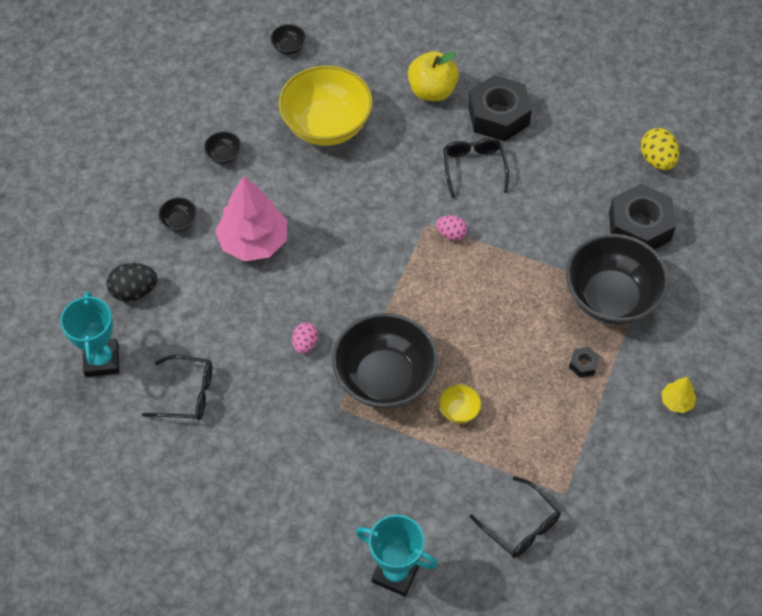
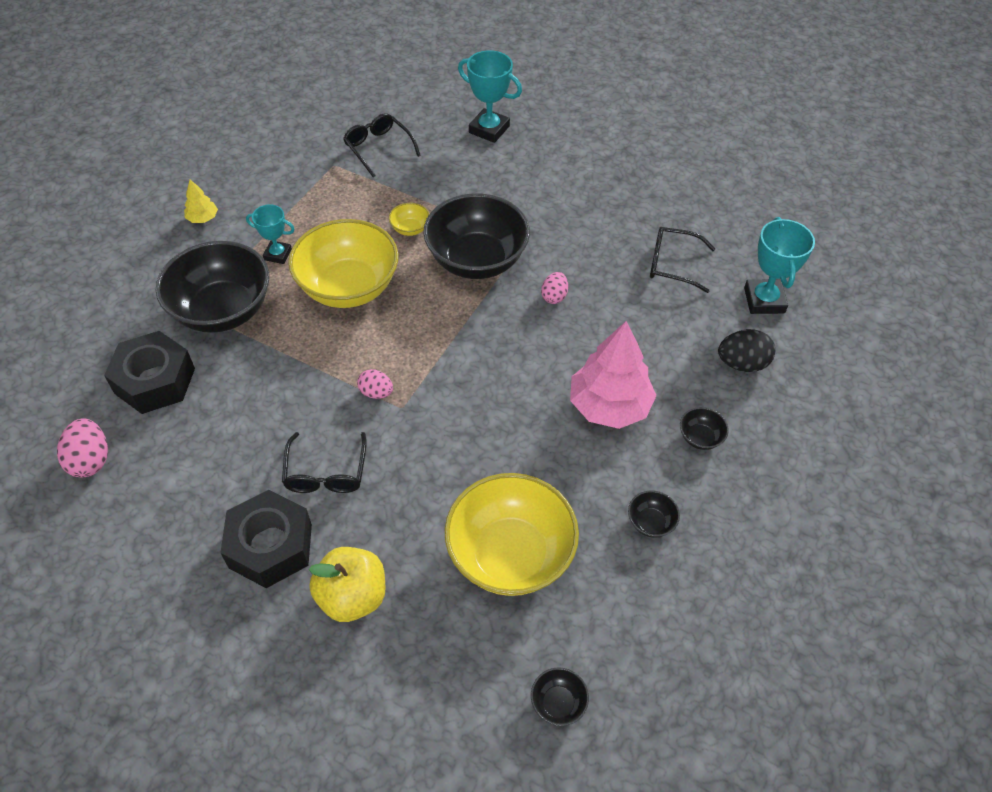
camera: 175 degrees left, 5 degrees down
black nut [569,347,600,377] -> turquoise trophy [246,204,295,264]
yellow egg [641,128,679,170] -> pink egg [57,418,108,477]
none -> yellow bowl [288,219,398,308]

